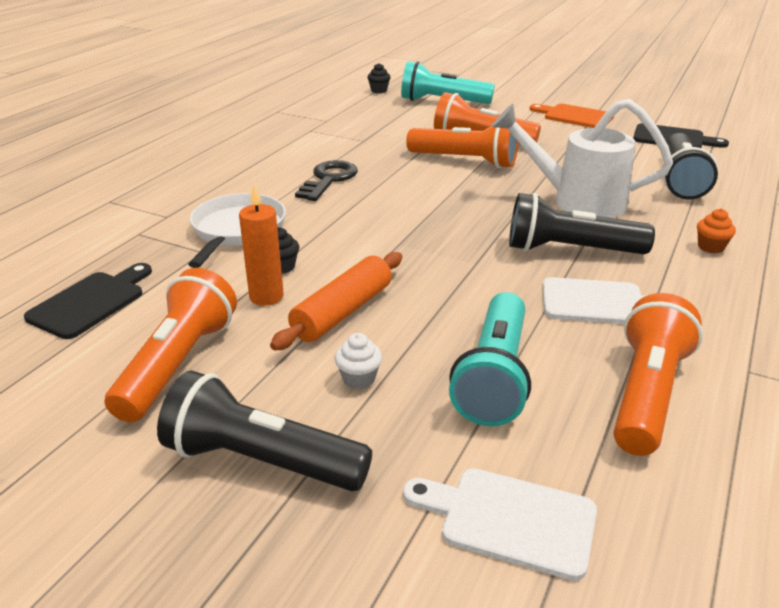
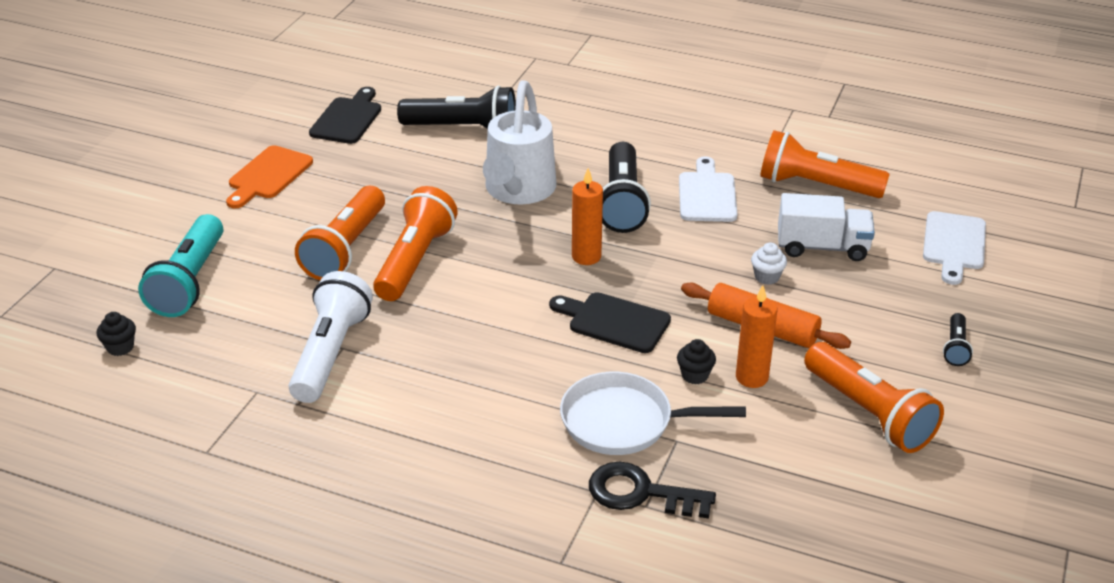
camera: 95 degrees left, 5 degrees up
black cutting board [24,263,152,339] -> black cutting board moved to [549,292,671,353]
orange flashlight [104,268,237,422] -> orange flashlight turned 135 degrees counterclockwise [804,342,944,453]
black flashlight [157,370,372,491] -> black flashlight [943,313,973,366], size x0.47
black key [295,160,358,201] -> black key moved to [589,462,716,518]
white cupcake [335,333,382,389] -> white cupcake moved to [751,242,787,285]
turquoise flashlight [449,292,531,426] -> white truck [778,193,875,261]
orange cupcake [697,208,736,253] -> none
none -> white flashlight [289,271,373,403]
none -> orange candle [572,168,603,265]

